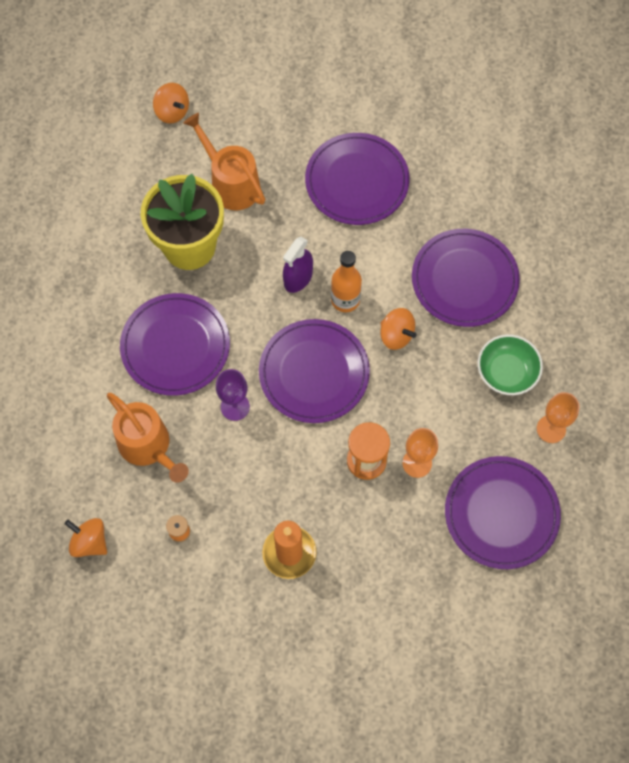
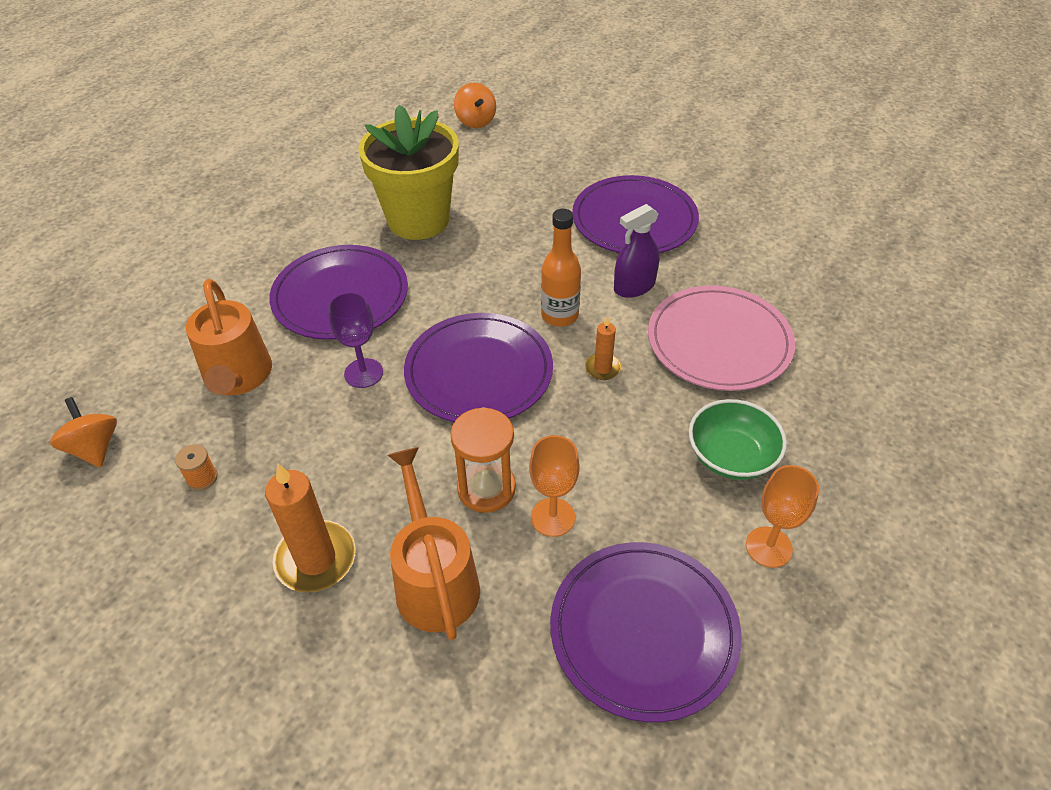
camera: 25 degrees right, 20 degrees down
orange watering can [183,113,265,210] -> orange watering can moved to [388,447,480,640]
purple spray bottle [283,237,313,293] -> purple spray bottle moved to [614,204,660,298]
orange spinning top [381,308,416,350] -> orange candle [585,316,621,380]
purple plate [412,229,520,327] -> pink plate [648,286,795,391]

